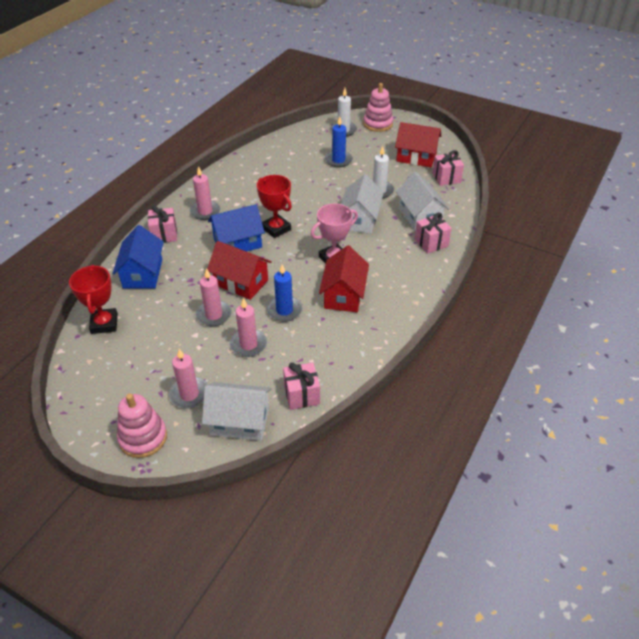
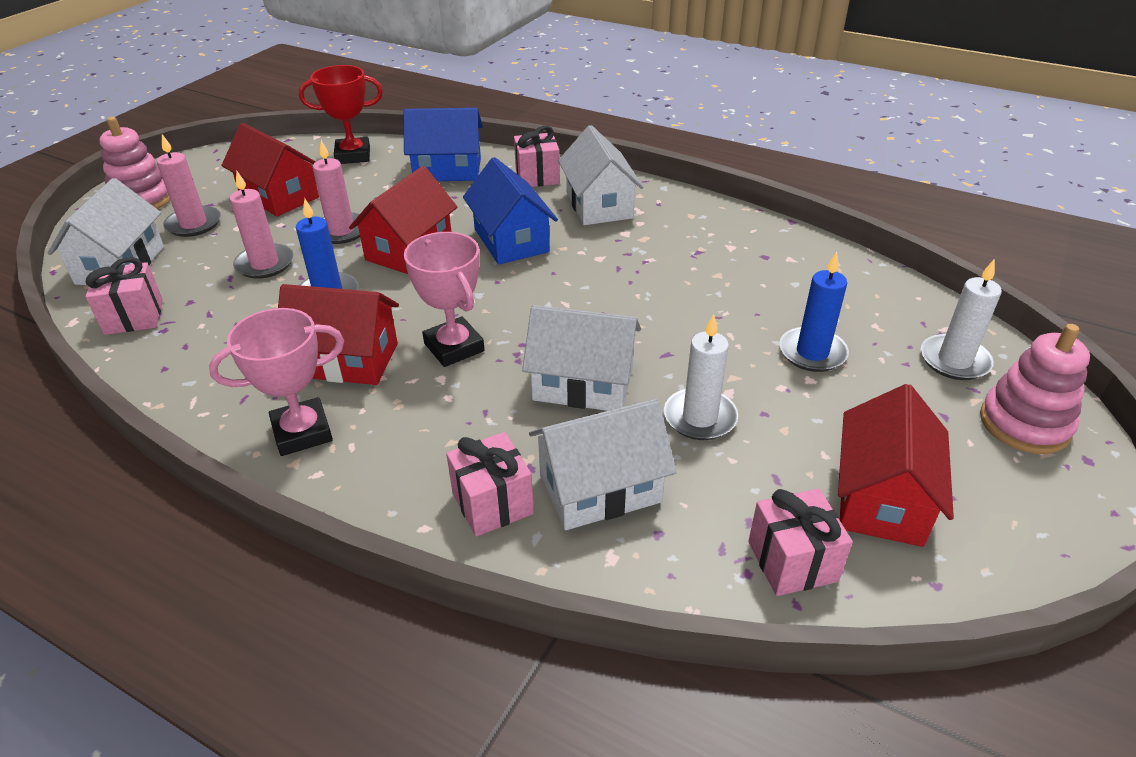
camera: 90 degrees right, 5 degrees down
pink candle [190,166,220,220] -> white house [558,125,644,225]
red trophy [257,175,292,238] -> none
none -> pink trophy [209,308,344,456]
none -> red house [222,123,319,216]

